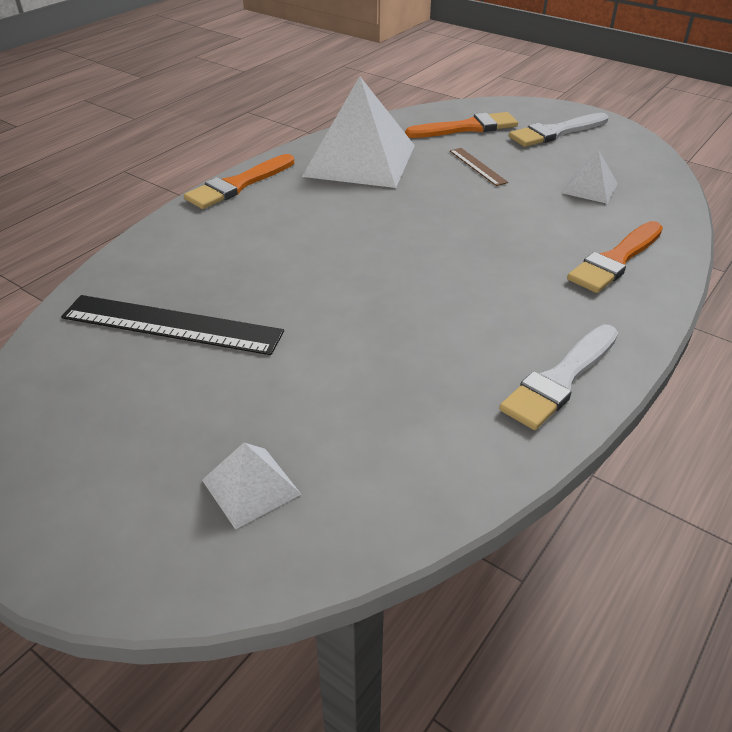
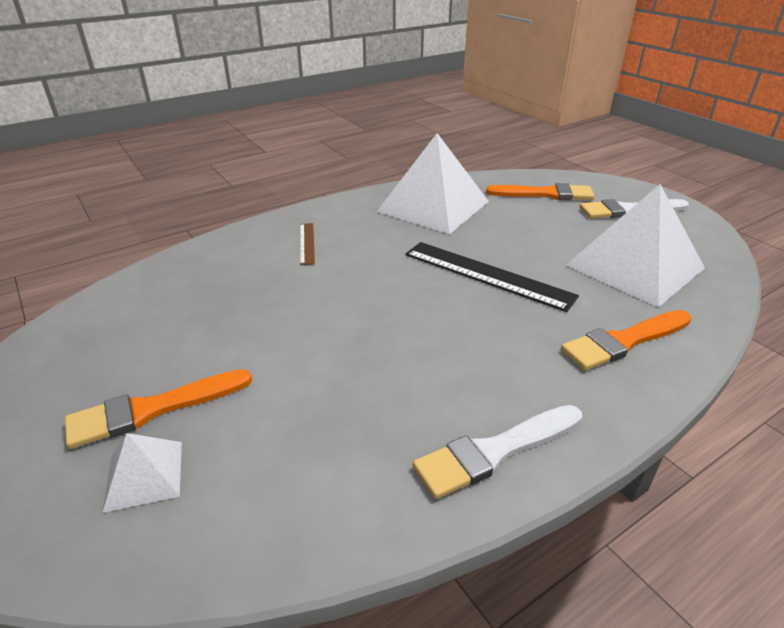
camera: 20 degrees right, 5 degrees down
black ruler [61,295,284,355] -> black ruler moved to [405,242,579,312]
orange brush [184,154,294,209] -> orange brush moved to [65,369,252,449]
brown ruler [450,148,508,186] -> brown ruler moved to [300,223,315,265]
white pyramid [562,150,618,204] -> white pyramid [566,184,705,307], size x2.18

